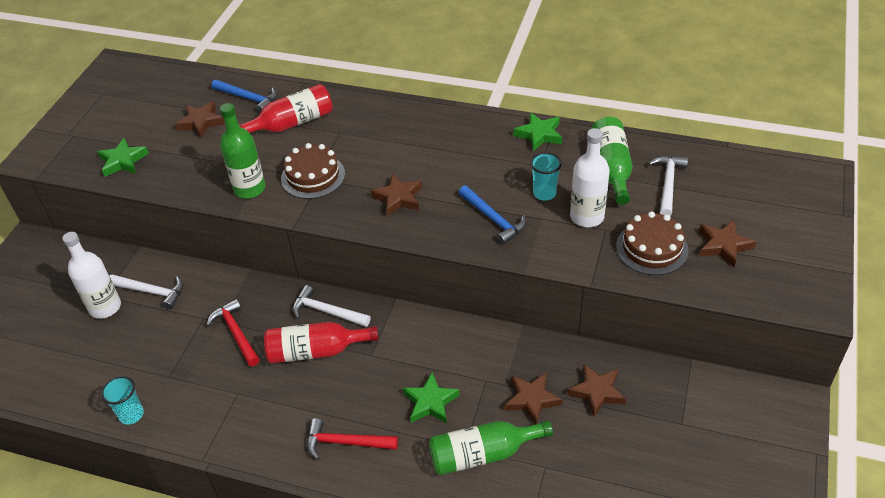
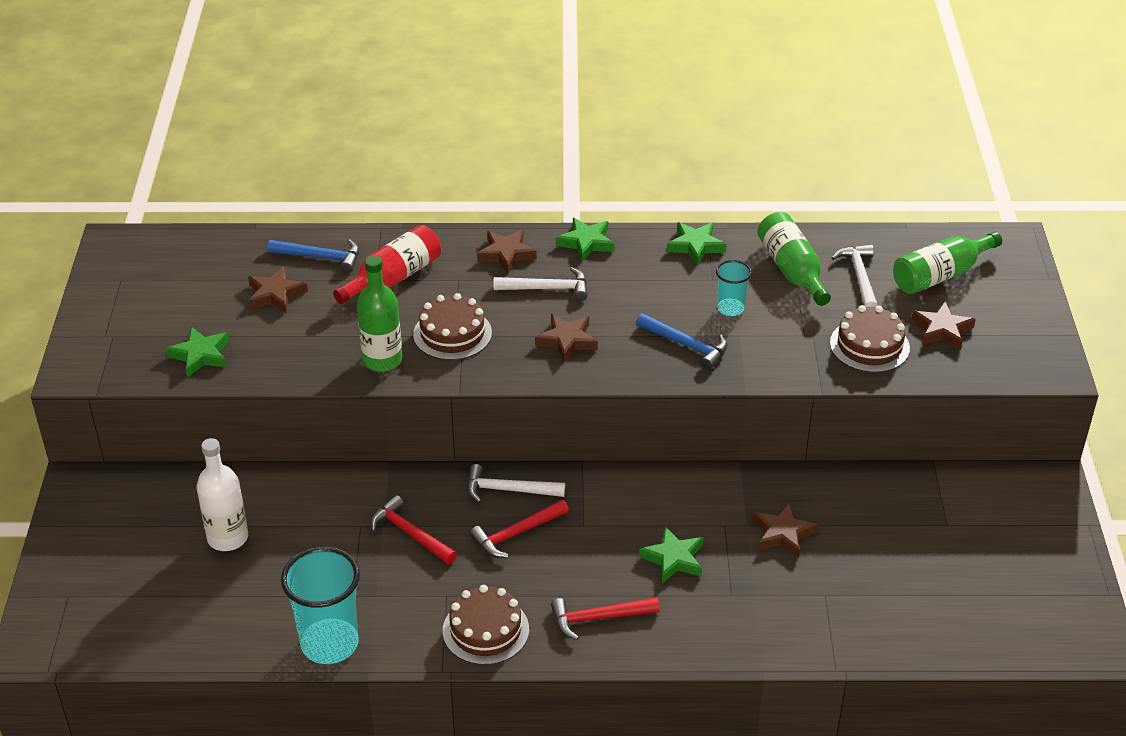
camera: 20 degrees left, 5 degrees down
turquoise cup [101,376,144,425] -> turquoise cup [281,547,360,664], size x1.89
white hammer [110,274,183,309] -> white hammer moved to [494,267,588,301]
red bottle [264,322,378,364] -> red hammer [470,500,569,558]
green bottle [429,420,553,475] -> green bottle moved to [893,231,1002,294]
brown star [567,364,626,417] -> brown star moved to [477,230,537,274]
white bottle [570,128,610,227] -> none
none -> brown cake [443,585,529,665]
none -> green star [556,218,615,262]

